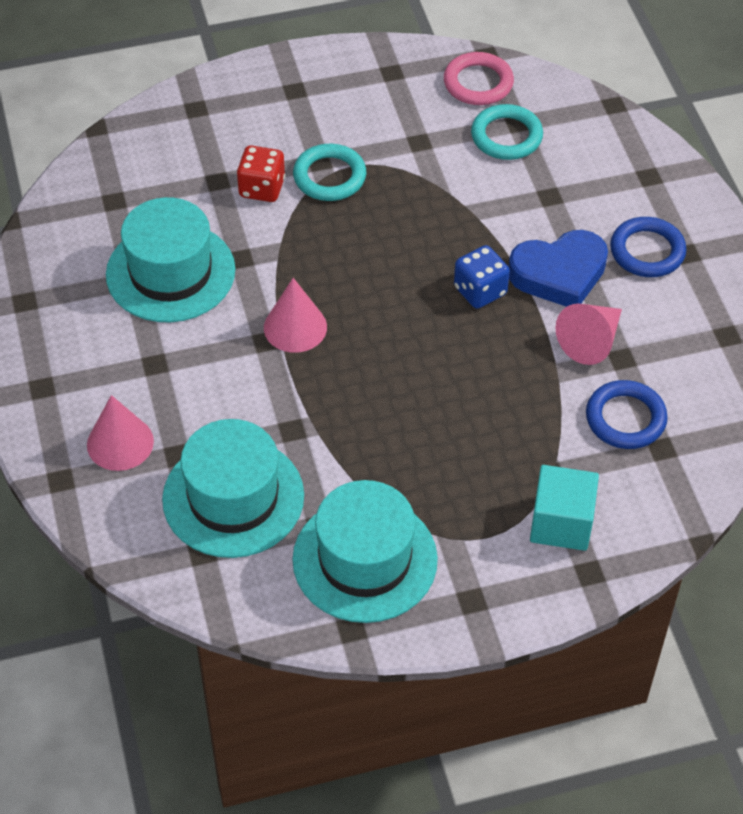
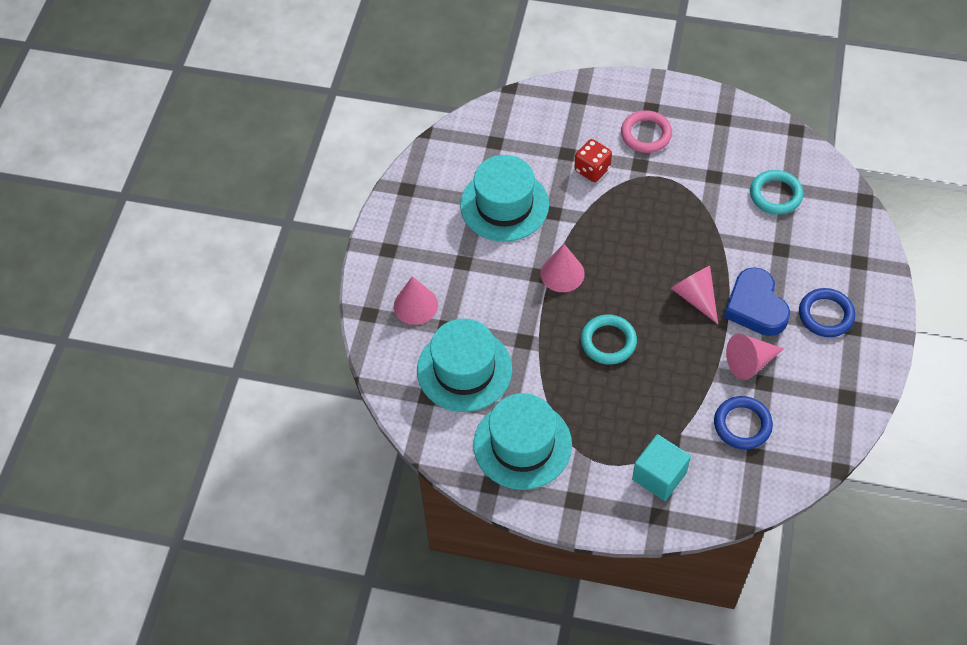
camera: 30 degrees right, 5 degrees up
turquoise ring [293,144,366,201] -> turquoise ring moved to [581,314,637,365]
pink ring [444,52,514,105] -> pink ring moved to [621,110,672,153]
blue dice [454,245,510,309] -> pink cone [671,266,718,324]
blue heart [509,230,608,307] -> blue heart turned 60 degrees clockwise [724,267,790,336]

